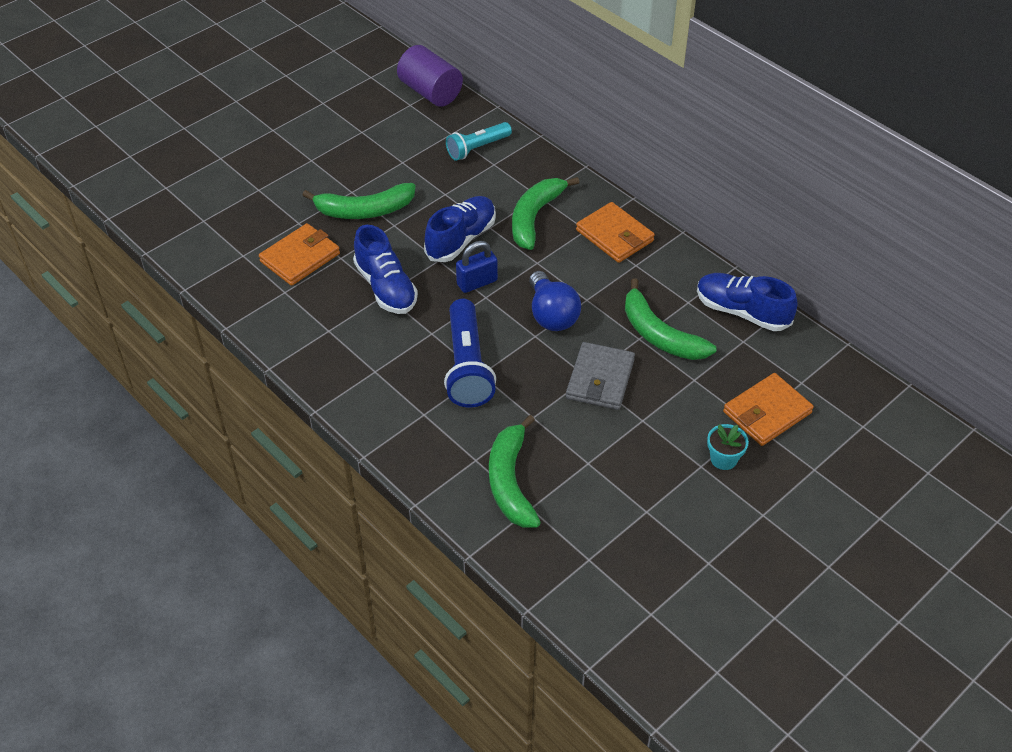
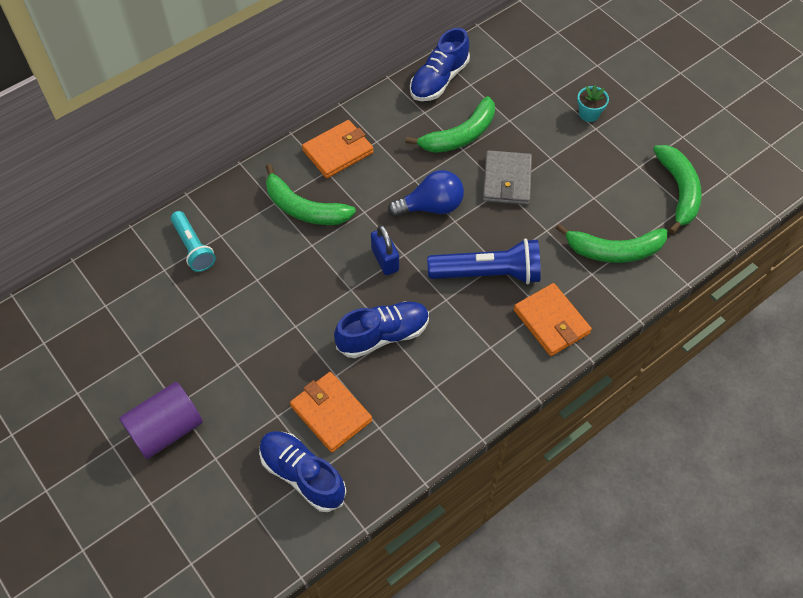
camera: 85 degrees left, 10 degrees up
green banana [303,183,416,219] -> green banana moved to [653,145,702,234]
purple cylinder [397,45,463,107] -> purple cylinder moved to [119,382,203,459]
blue shoe [424,196,496,262] -> blue shoe moved to [259,431,346,512]
grey wallet [566,342,635,410] -> grey wallet turned 75 degrees clockwise [483,150,532,205]
orange wallet [723,373,814,446] -> orange wallet moved to [514,283,592,356]

